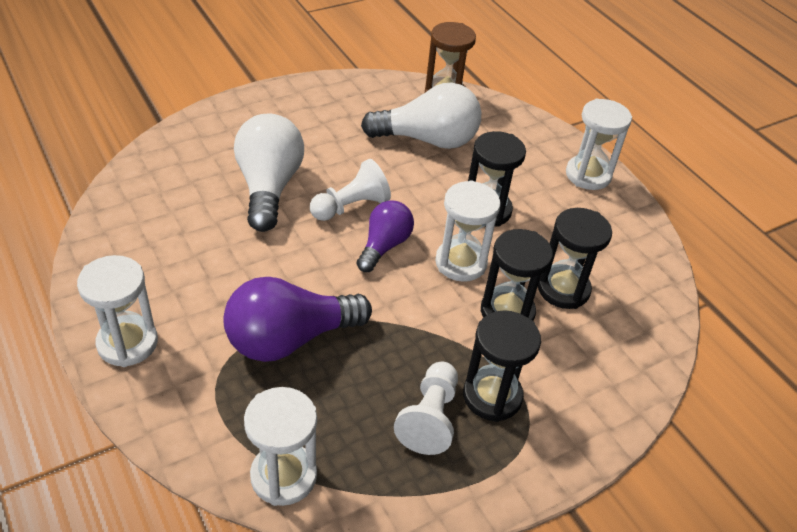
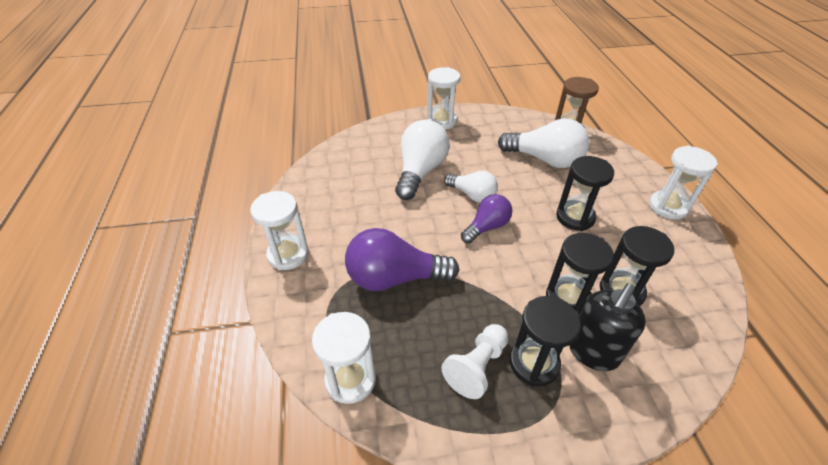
camera: 25 degrees right, 0 degrees up
white pawn [310,159,391,221] -> white light bulb [444,171,498,203]
white hourglass [435,180,501,282] -> white hourglass moved to [427,67,461,129]
none -> black soap dispenser [569,283,646,371]

